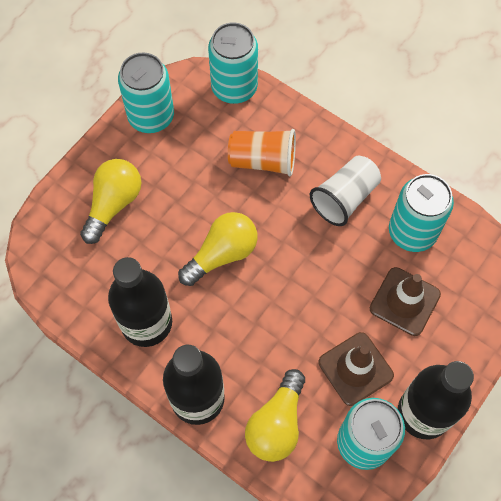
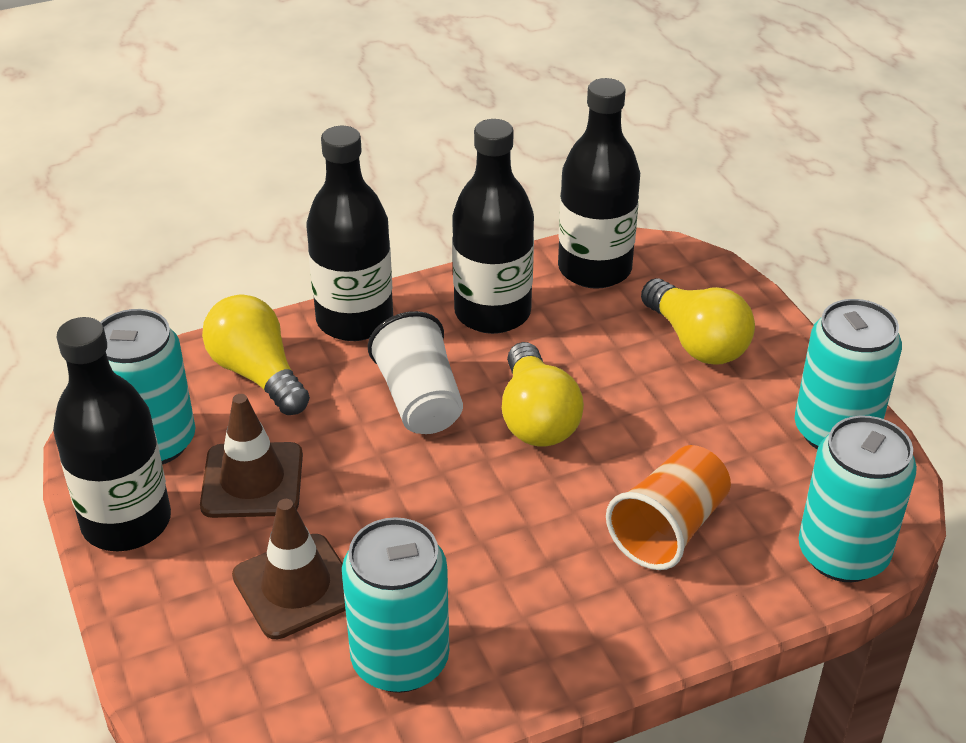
camera: 120 degrees right, 25 degrees down
white cup [310,156,381,226] -> white cup moved to [368,311,463,434]
none -> black bottle [558,78,640,289]

